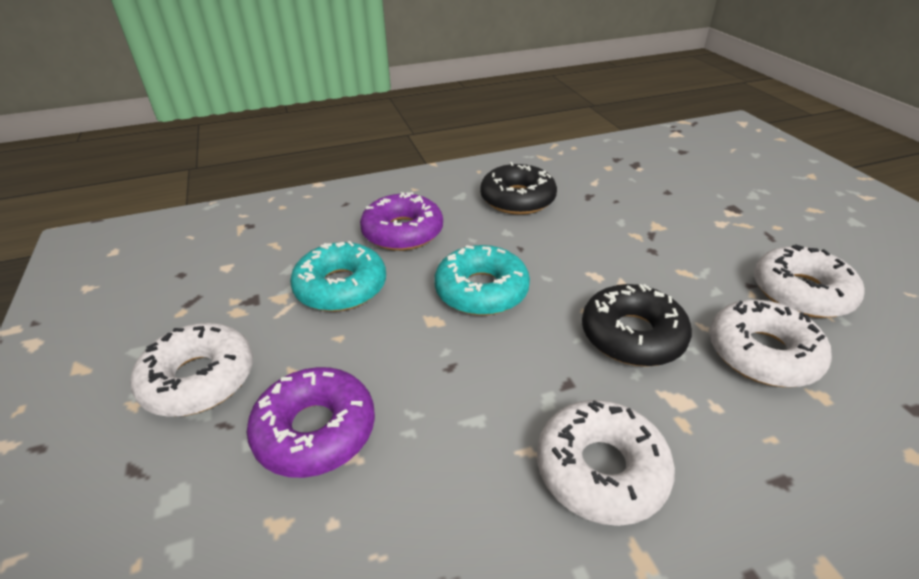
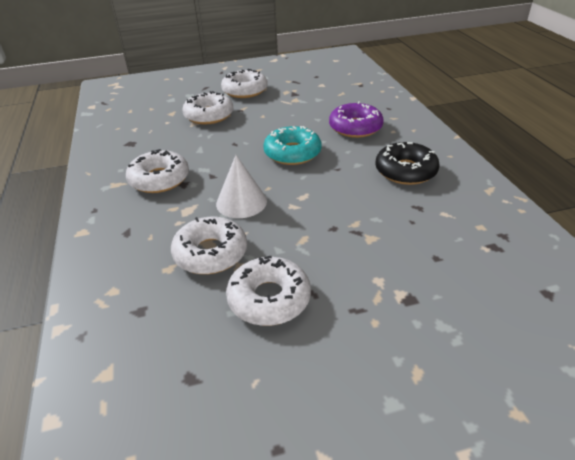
camera: 95 degrees right, 0 degrees up
purple donut [247,367,375,478] -> white donut [182,91,233,124]
turquoise donut [290,241,386,312] -> none
black donut [582,284,692,367] -> white cone [216,155,267,218]

